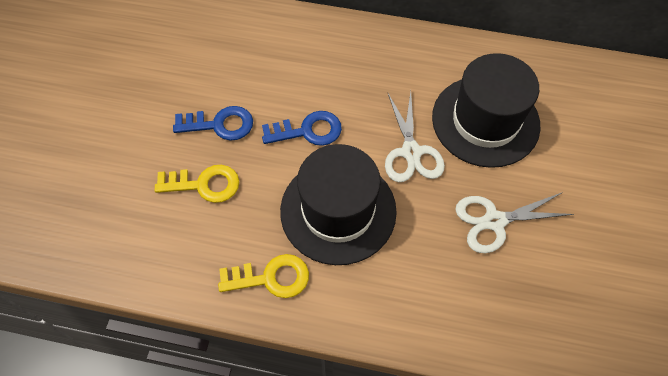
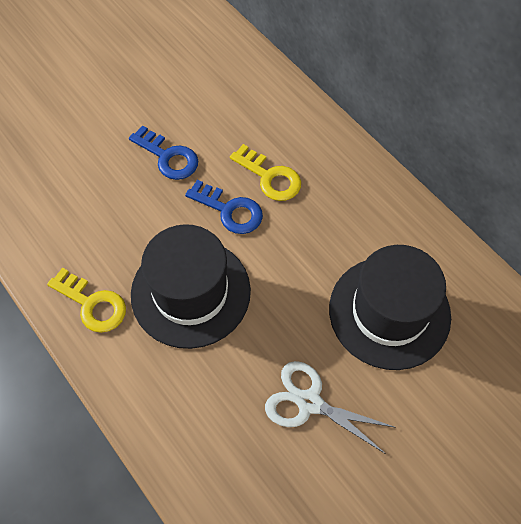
camera: 40 degrees right, 0 degrees up
yellow key [155,165,239,203] -> yellow key moved to [230,144,301,201]
white scissors [385,92,445,182] -> none

